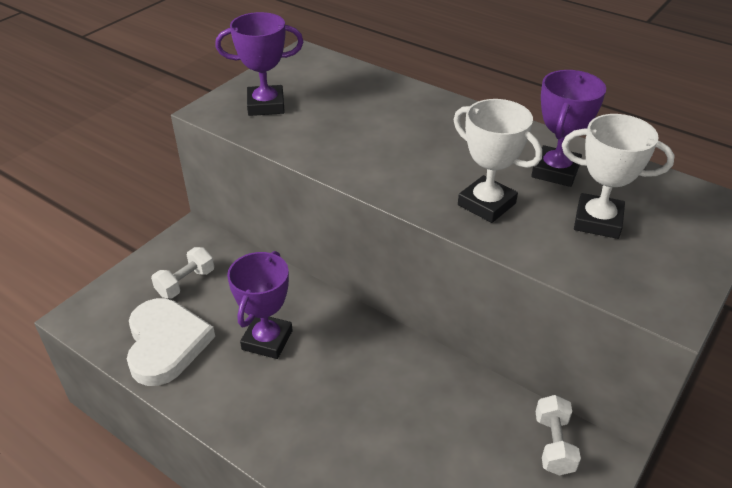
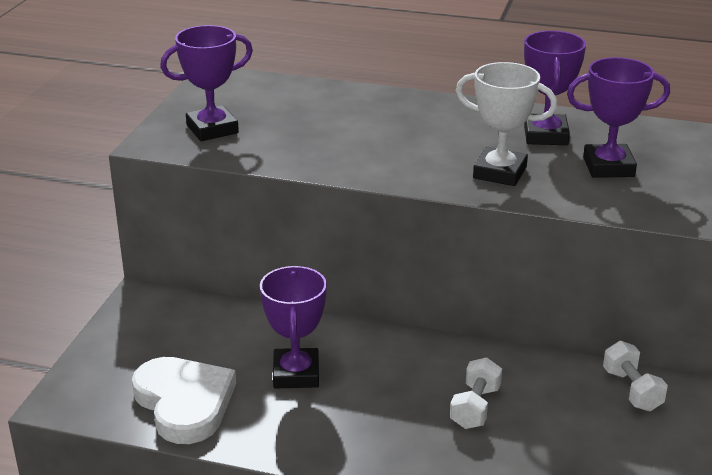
camera: 20 degrees left, 10 degrees down
white dumbbell [151,247,214,298] -> white dumbbell moved to [450,357,502,429]
white trophy [562,114,675,239] -> purple trophy [567,57,670,178]

